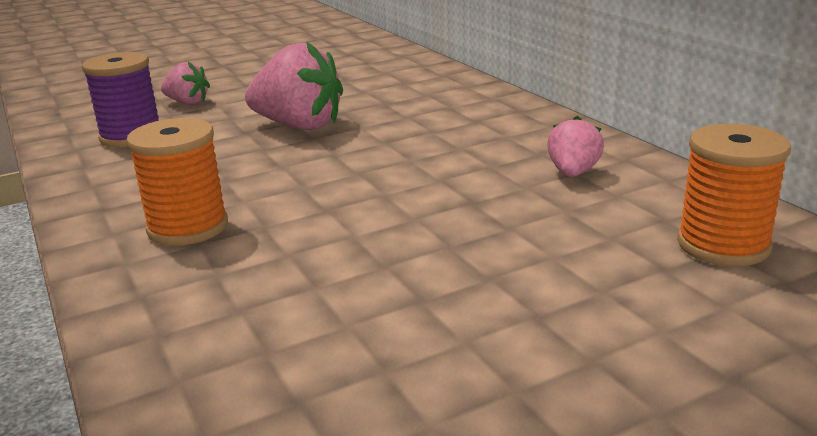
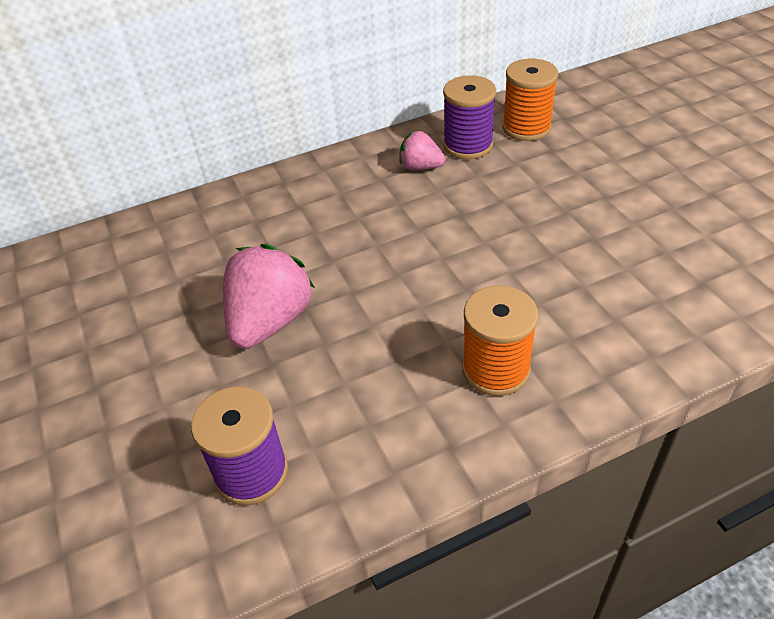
camera: 85 degrees left, 20 degrees up
pink strawberry [161,62,210,105] -> none
none -> purple spool [443,75,496,160]

